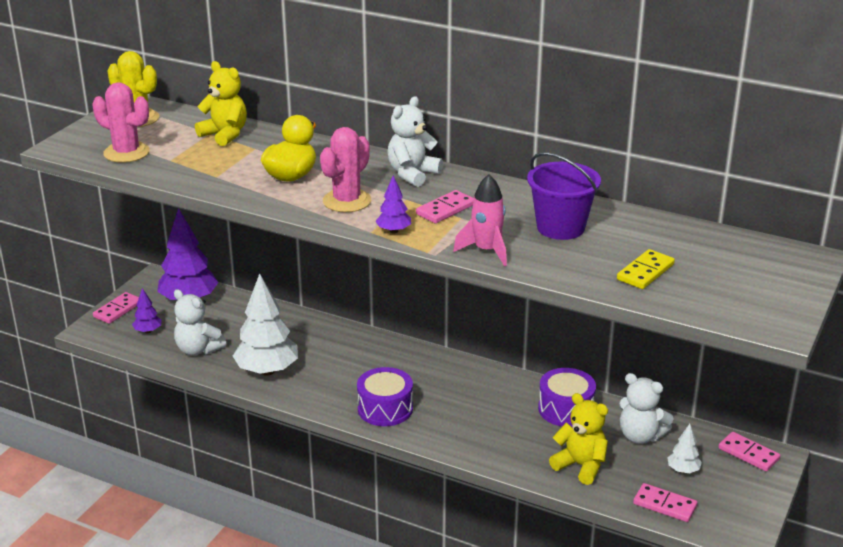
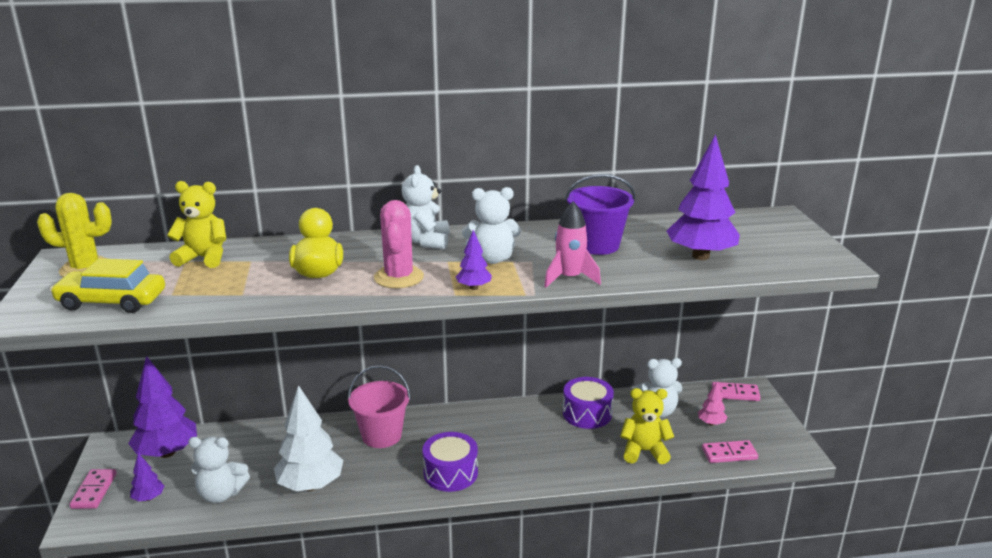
camera: 35 degrees left, 5 degrees down
pink cactus [92,83,150,163] -> yellow car [50,258,165,313]
pink domino [416,190,474,223] -> white teddy bear [462,187,521,264]
yellow domino [617,249,675,289] -> purple tree [667,134,740,260]
white tree [667,424,702,473] -> pink tree [698,381,727,426]
none -> pink bucket [348,365,411,448]

